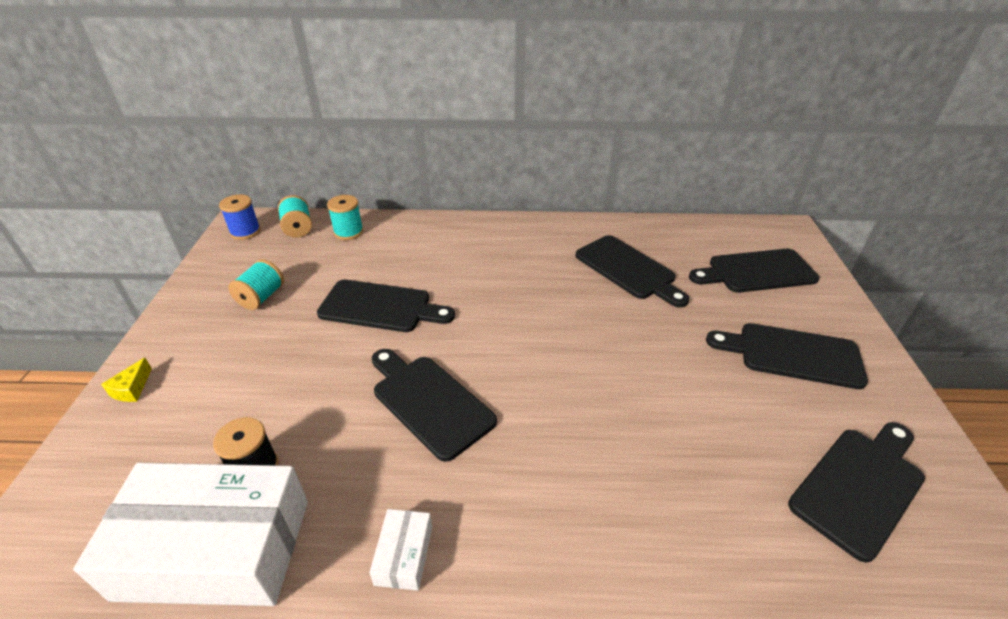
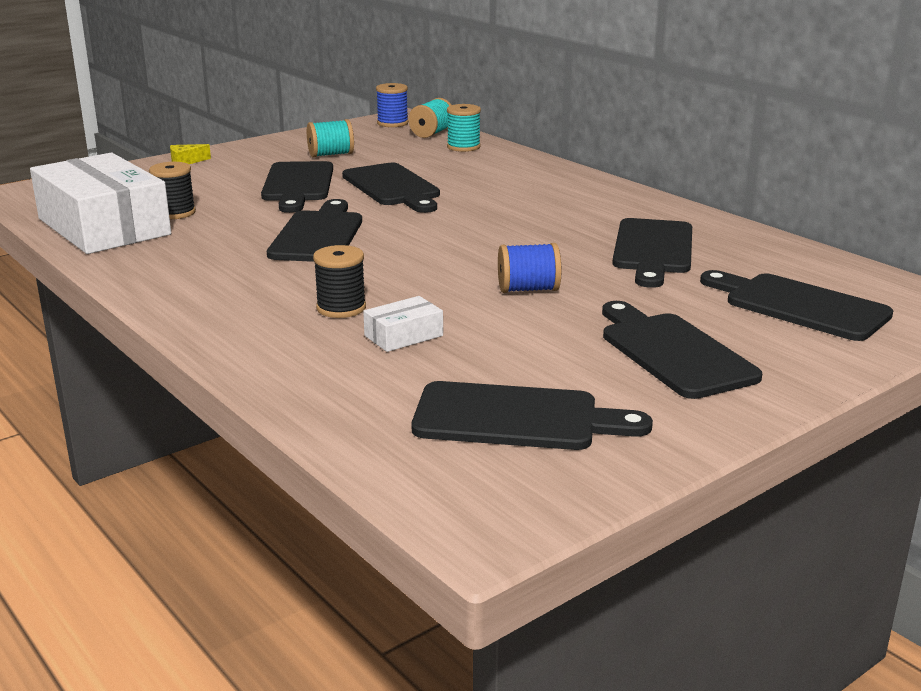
camera: 50 degrees right, 15 degrees down
white box [369,509,432,591] -> white box moved to [363,296,443,352]
none -> black cutting board [261,161,333,213]
none -> black spool [313,245,366,318]
none -> blue spool [498,243,561,293]

